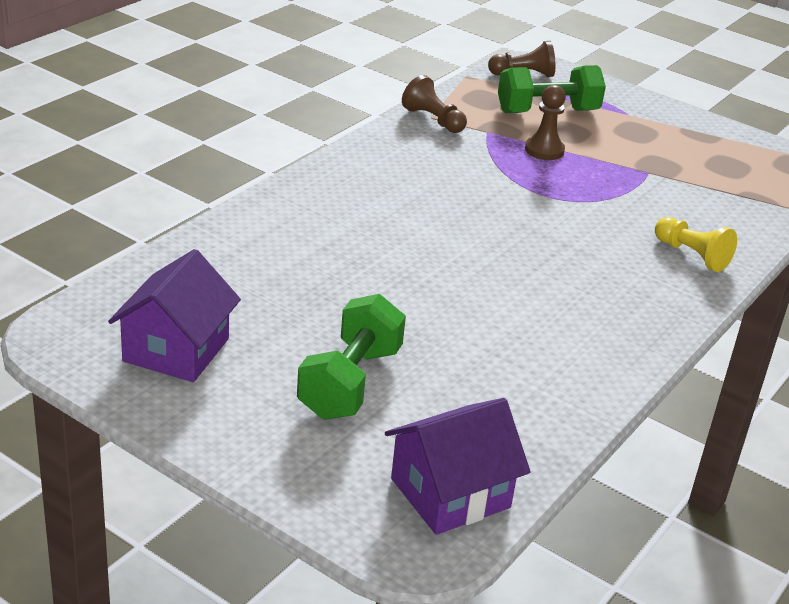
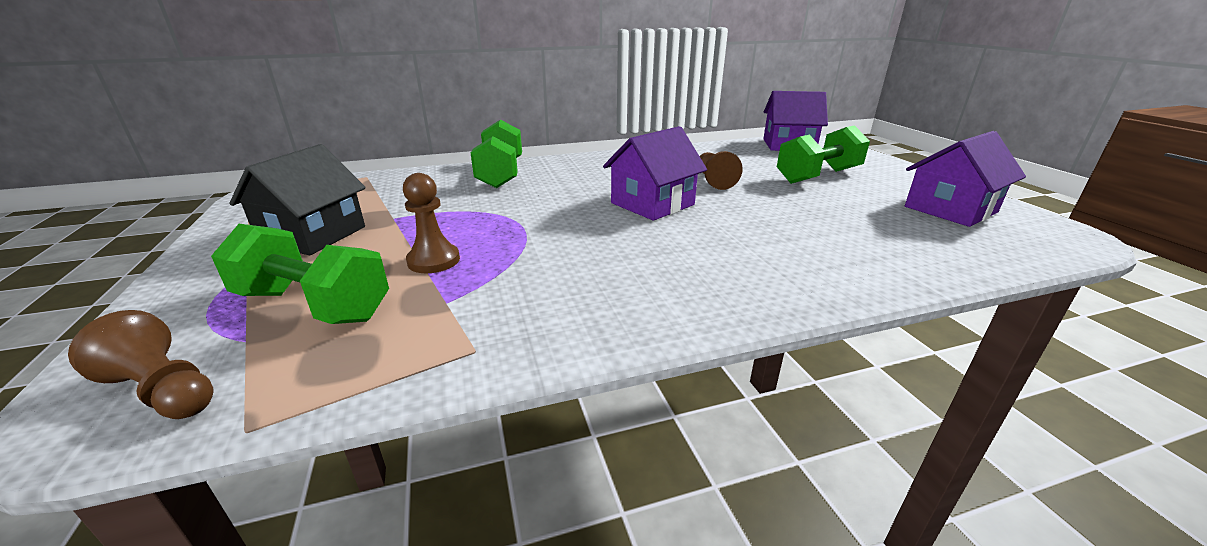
camera: 140 degrees left, 5 degrees down
brown pawn [402,75,467,133] -> brown pawn moved to [700,151,743,190]
yellow pawn [655,217,737,272] -> green dumbbell [471,120,522,188]
none -> black house [229,144,366,255]
none -> purple house [603,126,707,221]

